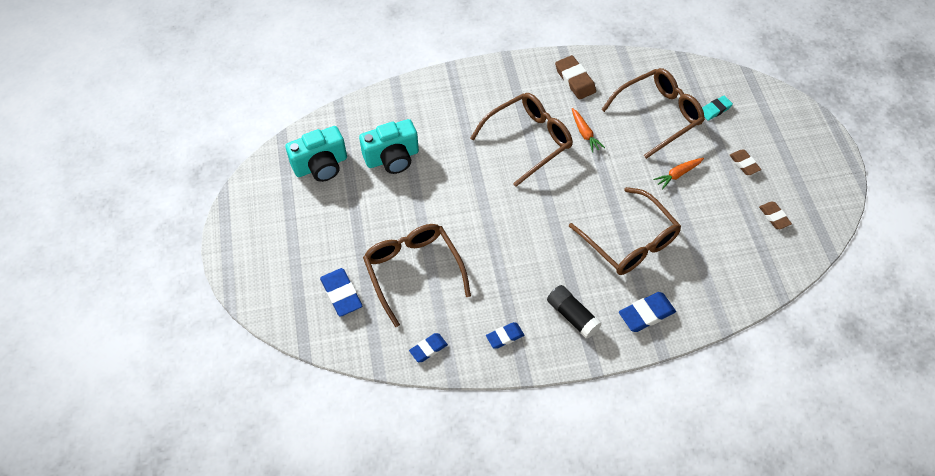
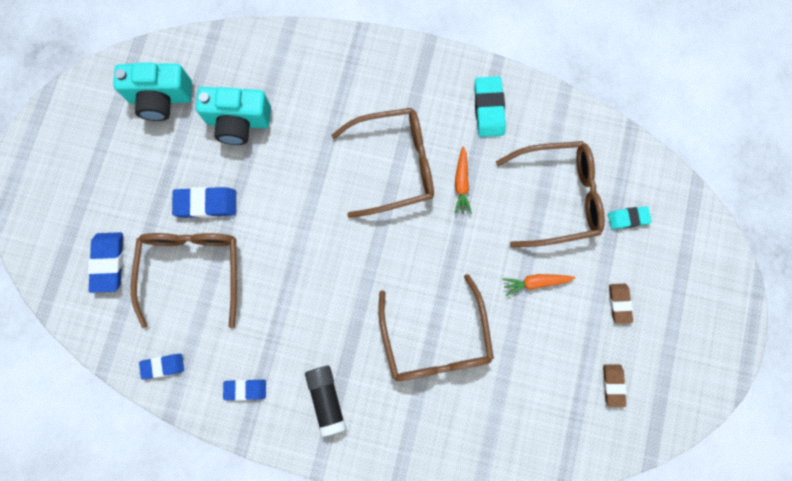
camera: 25 degrees right, 20 degrees up
brown eraser [555,55,596,100] -> turquoise eraser [474,76,506,137]
blue eraser [619,292,676,332] -> blue eraser moved to [172,187,236,218]

